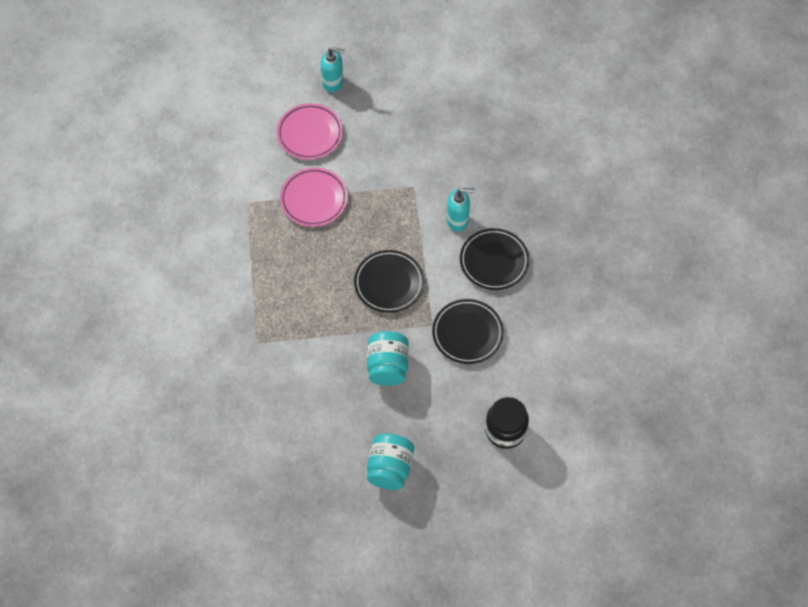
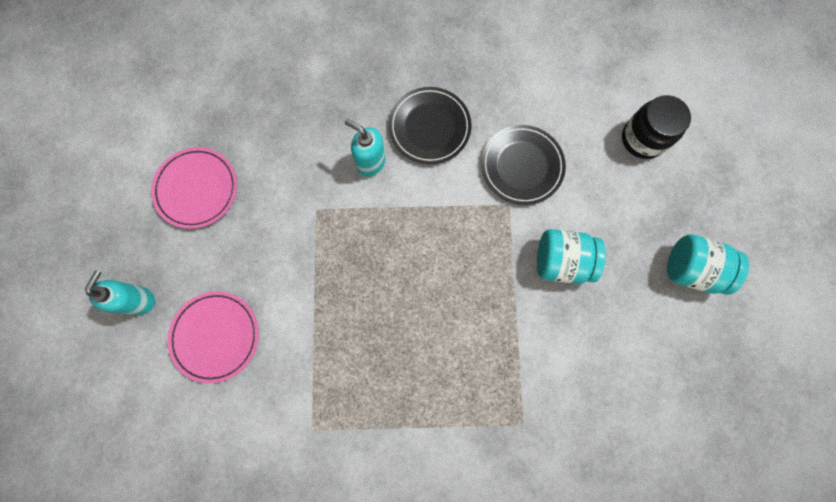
camera: 85 degrees left, 15 degrees up
pink plate [280,168,348,227] -> pink plate moved to [151,147,237,229]
black plate [354,250,424,313] -> none
turquoise soap dispenser [447,188,475,232] -> turquoise soap dispenser turned 60 degrees counterclockwise [345,119,386,177]

